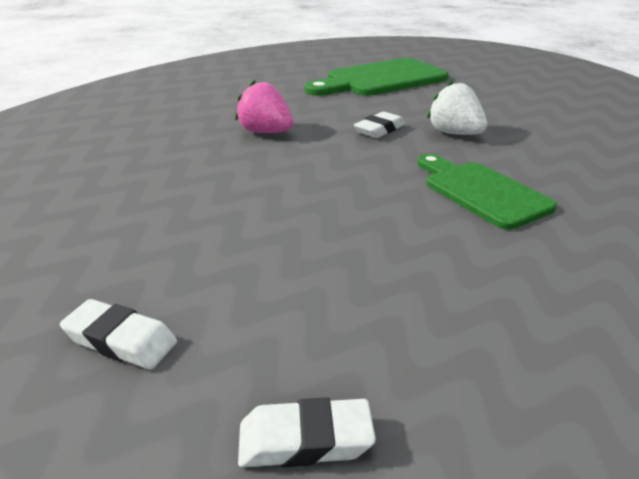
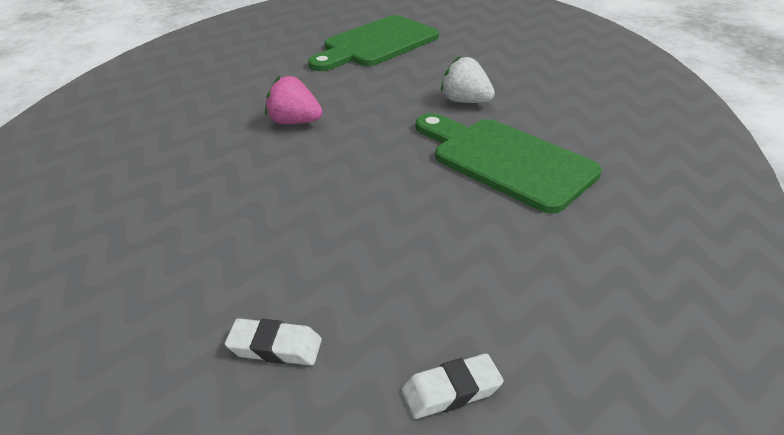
camera: 15 degrees left, 5 degrees up
white eraser [354,112,405,138] -> none
green cutting board [417,154,557,230] -> green cutting board [415,113,602,214], size x1.51

